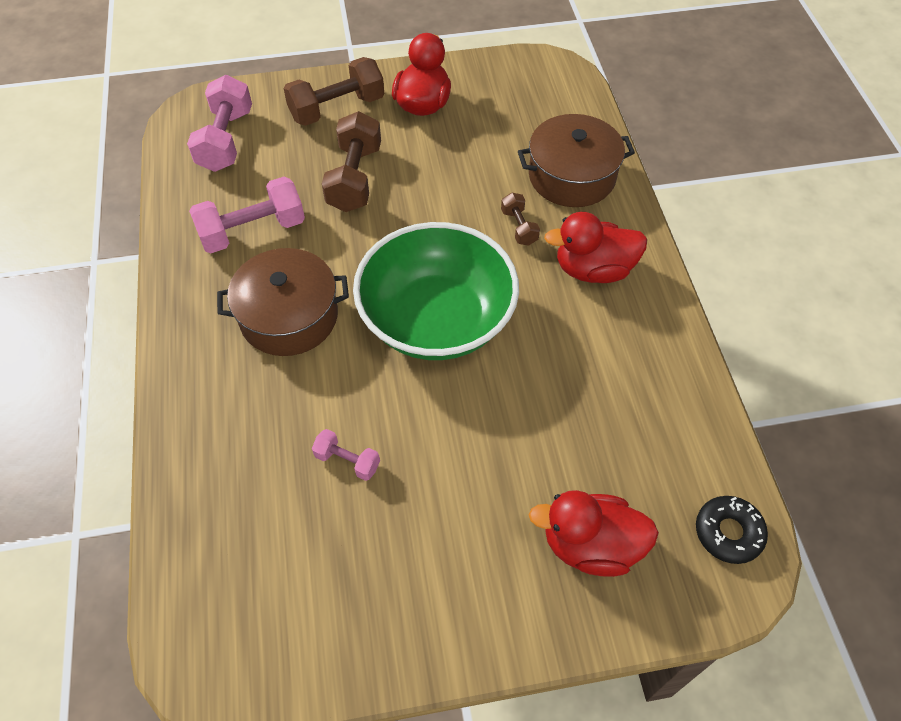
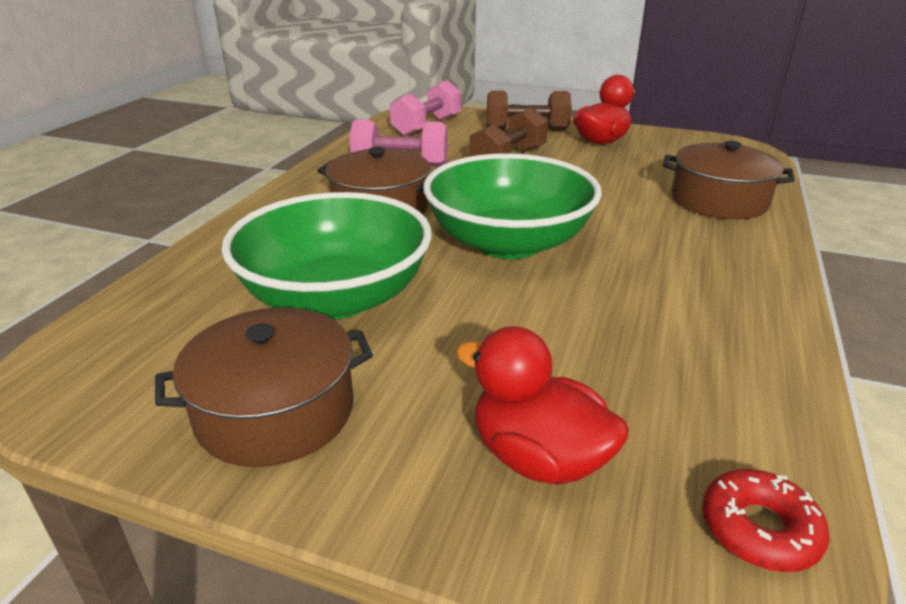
camera: 30 degrees right, 25 degrees down
pink dumbbell [312,429,380,481] -> green bowl [221,192,432,319]
brown dumbbell [501,192,540,245] -> none
red duck [544,212,647,283] -> none
black donut [696,496,768,564] -> red donut [702,469,829,572]
none -> brown pot [155,307,373,467]

